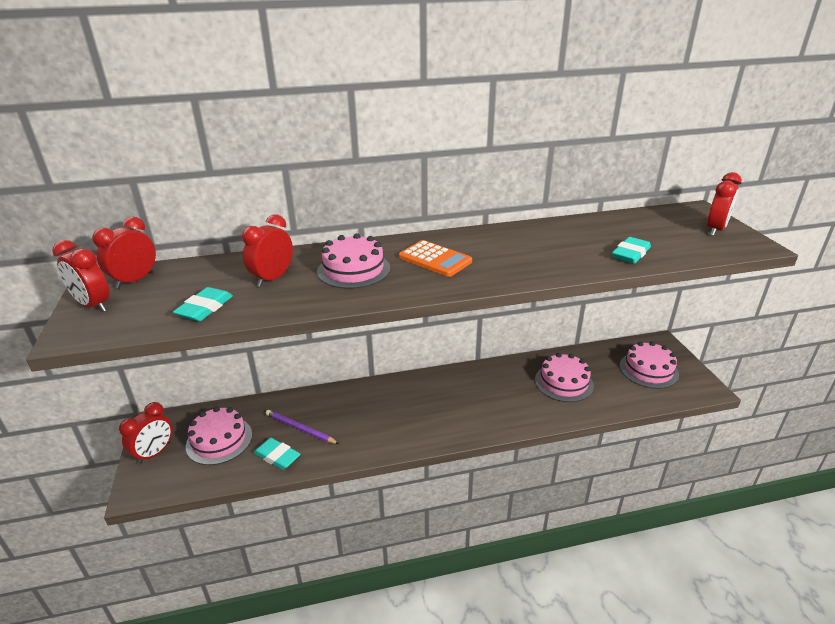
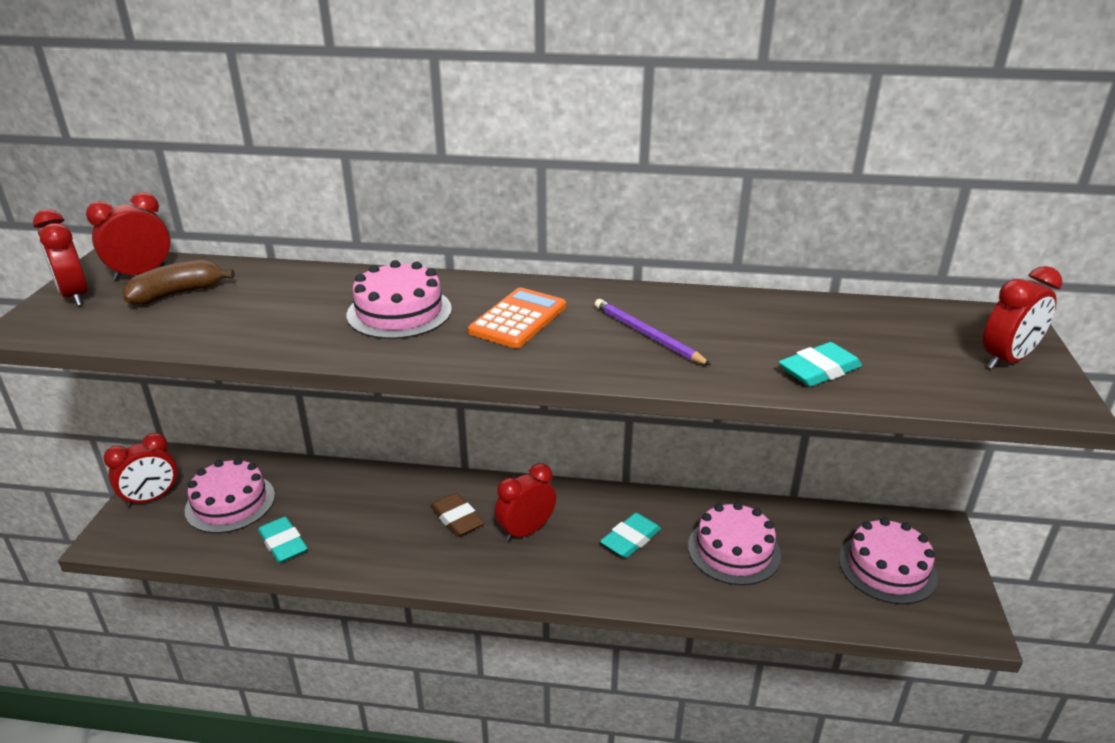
camera: 20 degrees right, 0 degrees up
turquoise eraser [173,287,233,321] -> turquoise eraser moved to [600,513,661,558]
red clock [242,214,293,287] -> red clock moved to [495,463,556,542]
purple pencil [266,410,339,444] -> purple pencil moved to [595,299,711,365]
orange calculator [399,240,472,277] -> orange calculator turned 120 degrees counterclockwise [468,287,566,348]
none -> brown banana [122,260,235,305]
none -> brown eraser [430,493,484,537]

